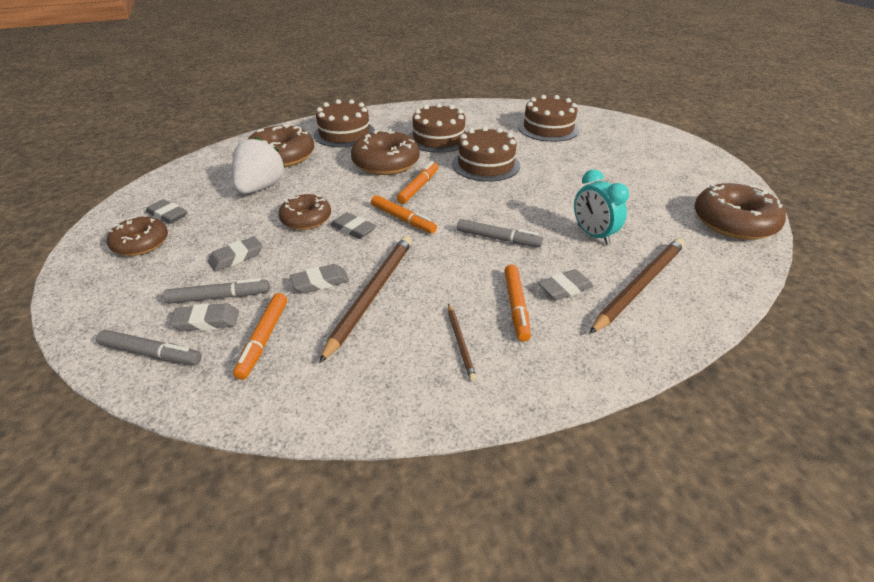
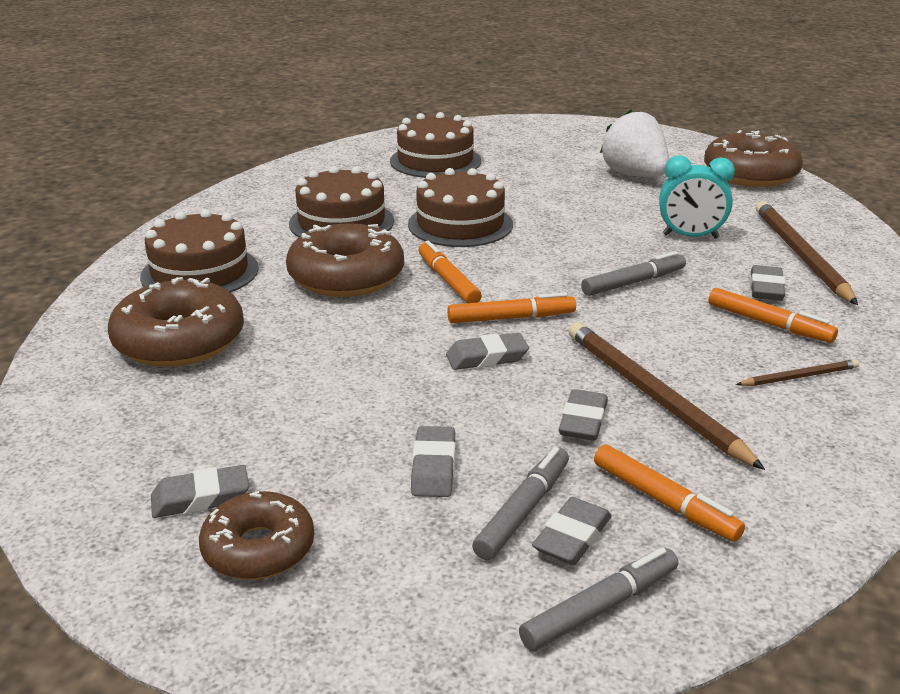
camera: 50 degrees left, 10 degrees down
white strawberry [232,137,285,194] -> white strawberry moved to [600,110,669,177]
brown donut [278,194,331,230] -> none
brown pencil [448,304,477,381] -> brown pencil turned 45 degrees counterclockwise [736,359,859,386]

